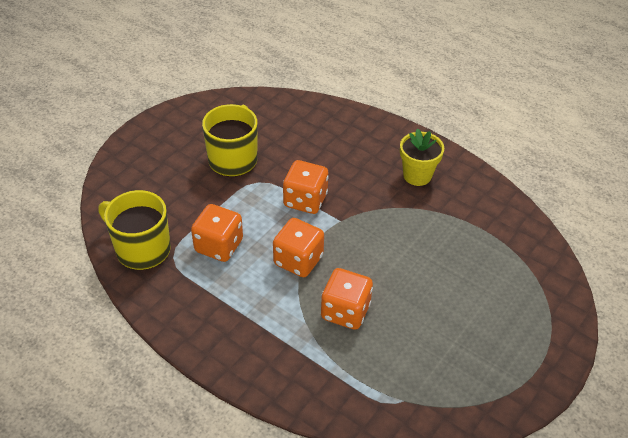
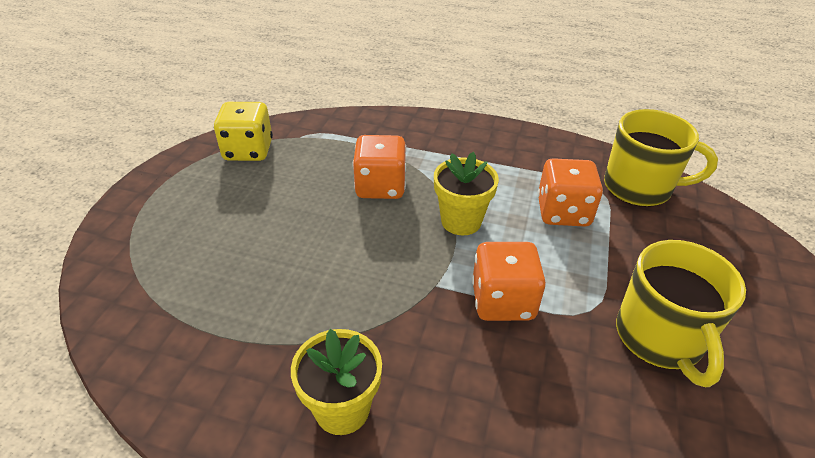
camera: 160 degrees right, 5 degrees down
orange dice [273,218,324,278] -> yellow flower pot [434,152,499,236]
none -> yellow dice [214,102,273,161]

